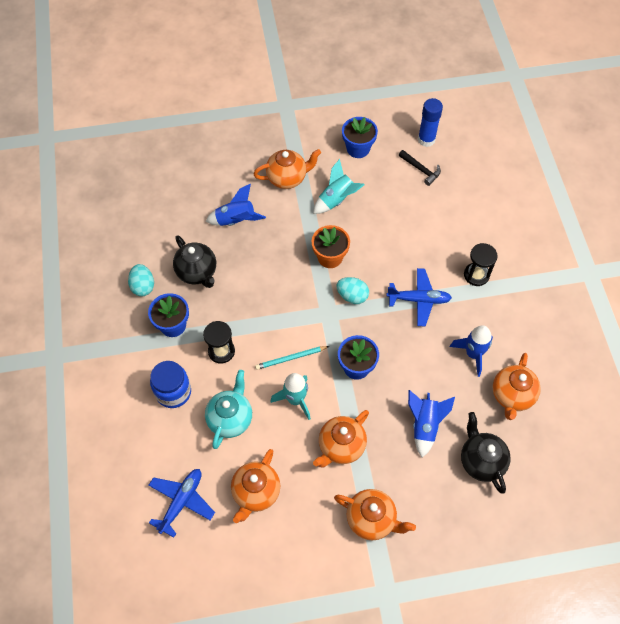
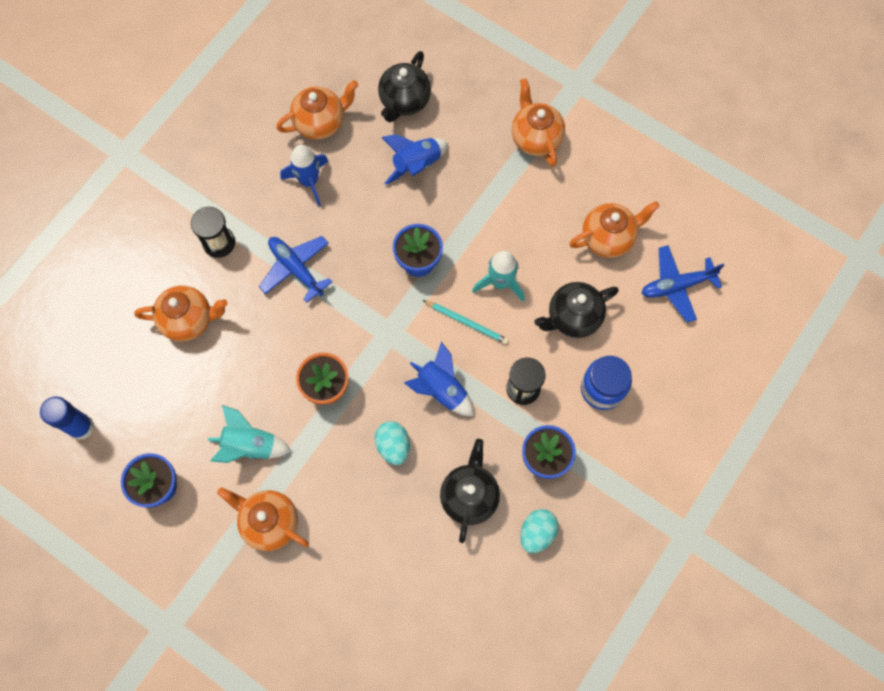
camera: 135 degrees left, 10 degrees up
turquoise teapot [205,370,252,449] -> black teapot [534,282,619,338]
blue rocket [206,184,266,226] -> blue rocket moved to [404,342,474,416]
orange teapot [313,410,369,468] -> orange teapot moved to [134,285,228,341]
turquoise egg [336,277,369,304] -> turquoise egg moved to [375,421,410,465]
black hammer [399,150,441,186] -> none

